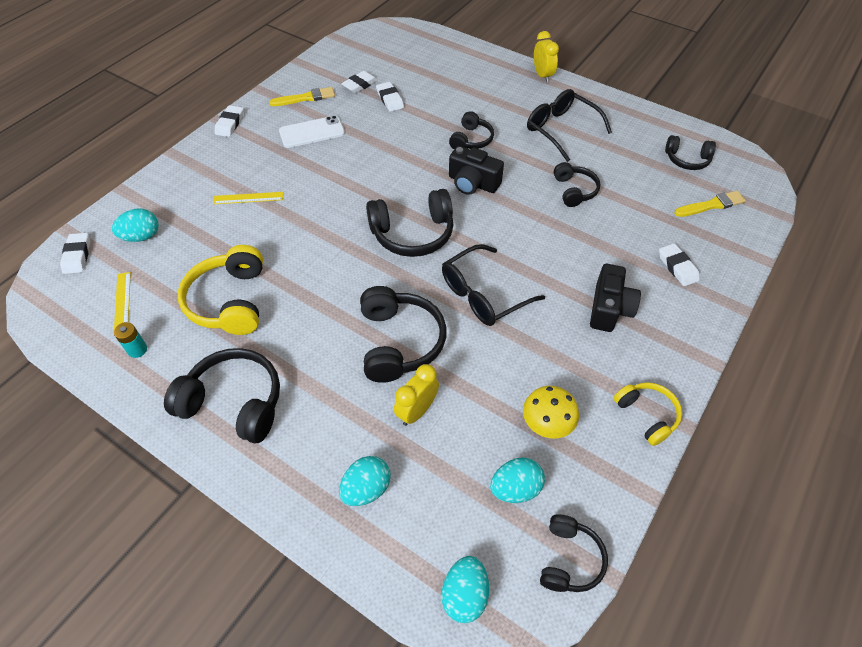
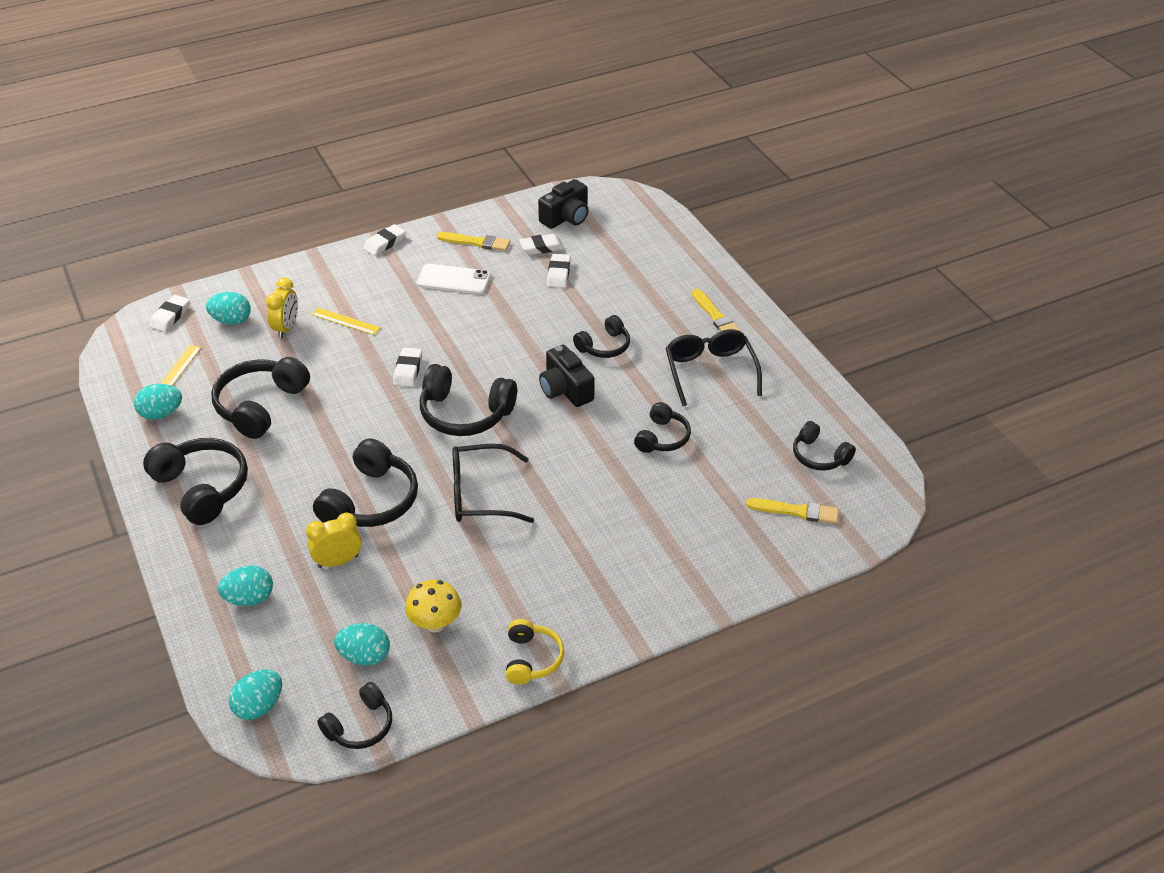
camera: 30 degrees right, 10 degrees down
turquoise battery [114,322,147,358] -> turquoise egg [134,384,182,420]
yellow headphones [178,245,263,335] -> black headphones [211,357,310,439]
yellow clock [534,31,559,83] -> yellow clock moved to [266,278,298,338]
black camera [590,264,641,332] -> black camera moved to [538,179,588,229]
white eraser [659,243,700,286] -> white eraser moved to [393,348,422,387]
none -> yellow brush [692,289,741,332]

